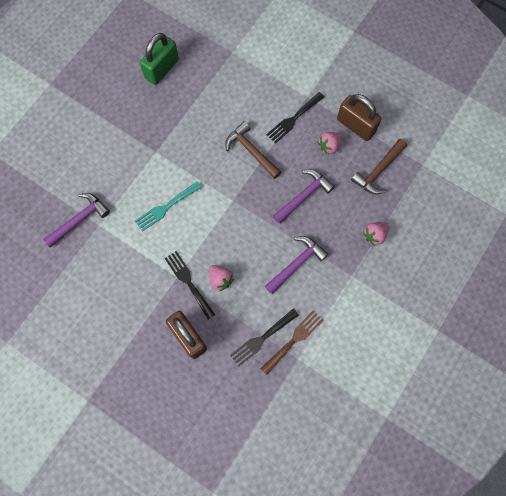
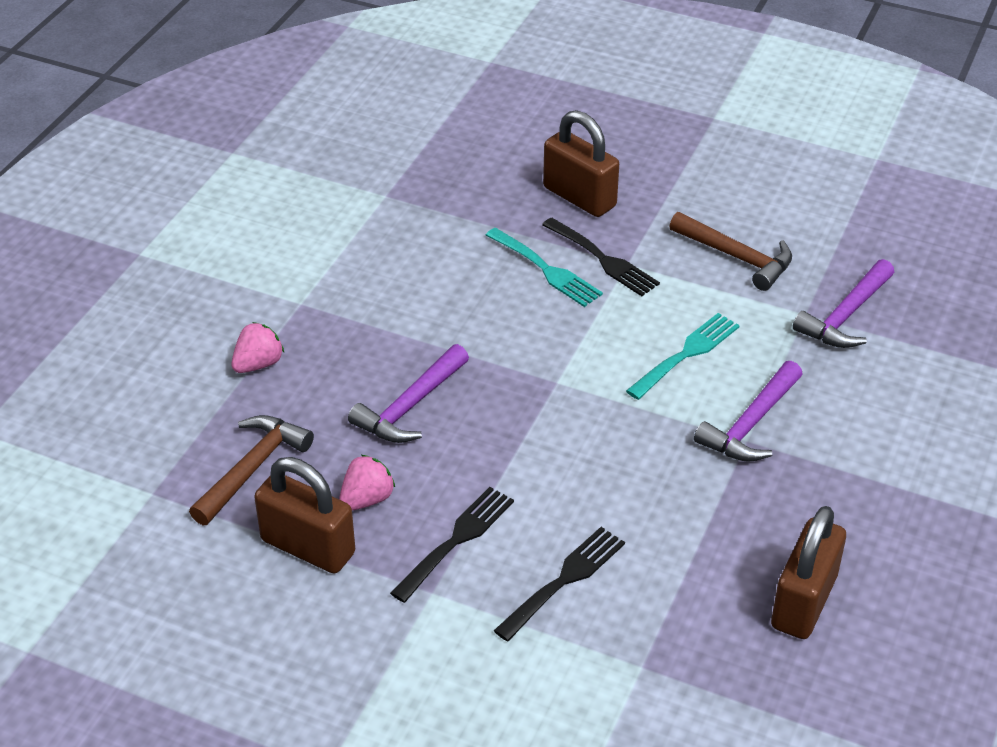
camera: 170 degrees right, 30 degrees down
green padlock [140,33,179,85] -> brown padlock [771,506,846,639]
pink strawberry [209,265,234,291] -> turquoise fork [486,228,603,307]
brown hammer [225,121,281,179] -> brown hammer moved to [669,212,792,291]
black fork [230,309,299,366] -> black fork moved to [494,527,625,642]
brown fork [261,311,323,375] -> none
purple hammer [265,236,328,294] -> purple hammer moved to [694,361,803,462]

